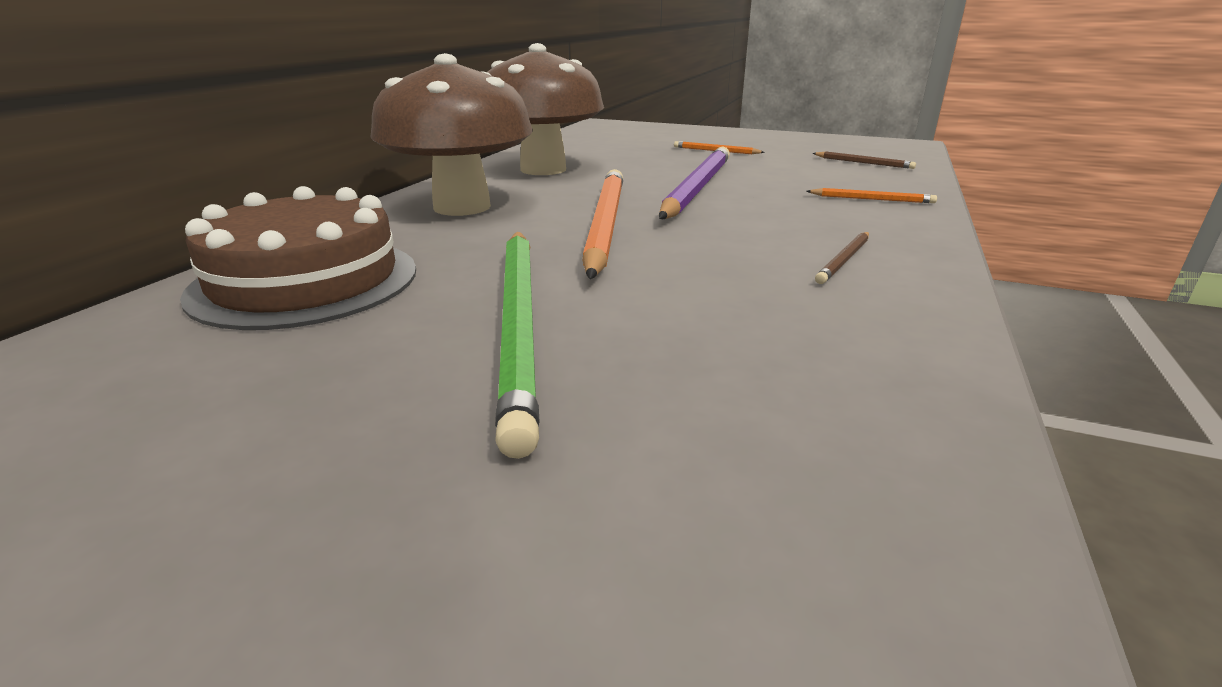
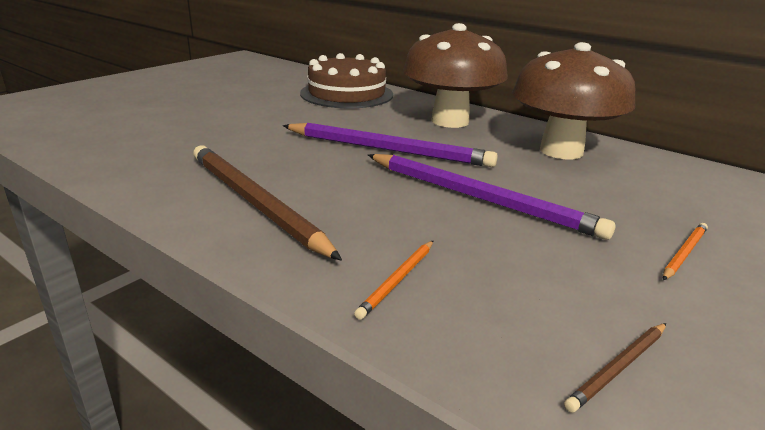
camera: 105 degrees right, 0 degrees up
green pencil [495,232,540,459] -> none
orange pencil [582,169,623,279] -> purple pencil [283,123,498,167]
brown pencil [815,232,869,284] -> brown pencil [193,145,342,261], size x2.28

